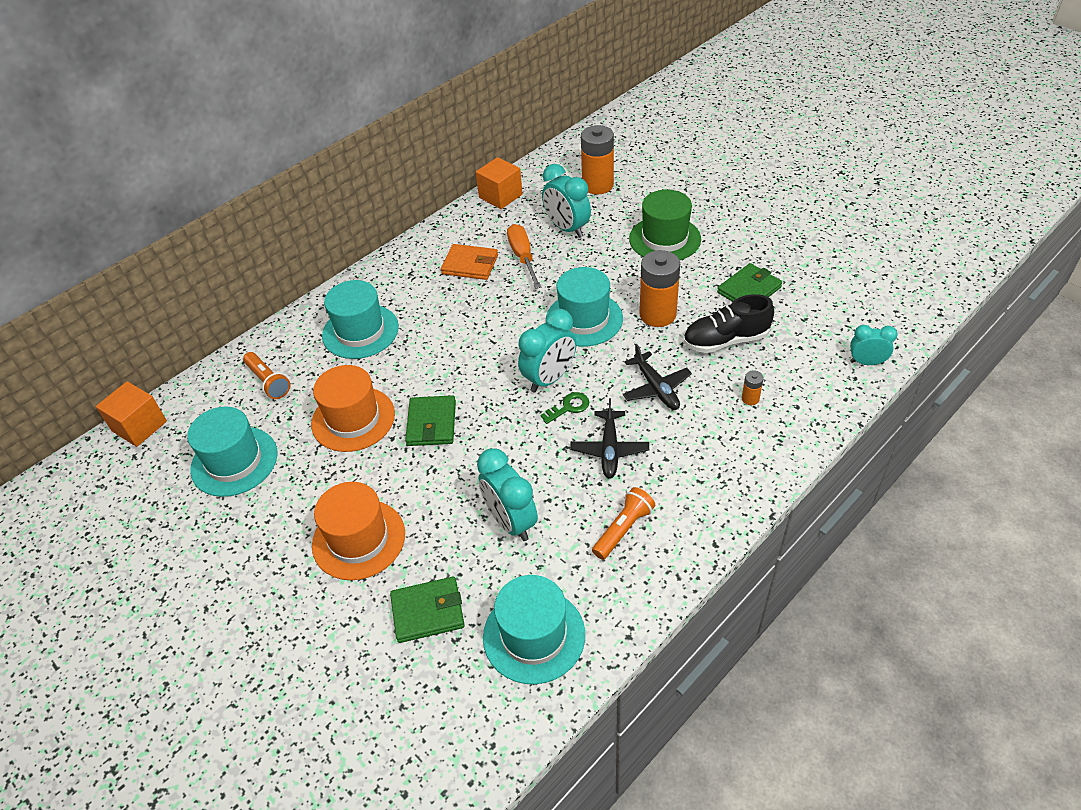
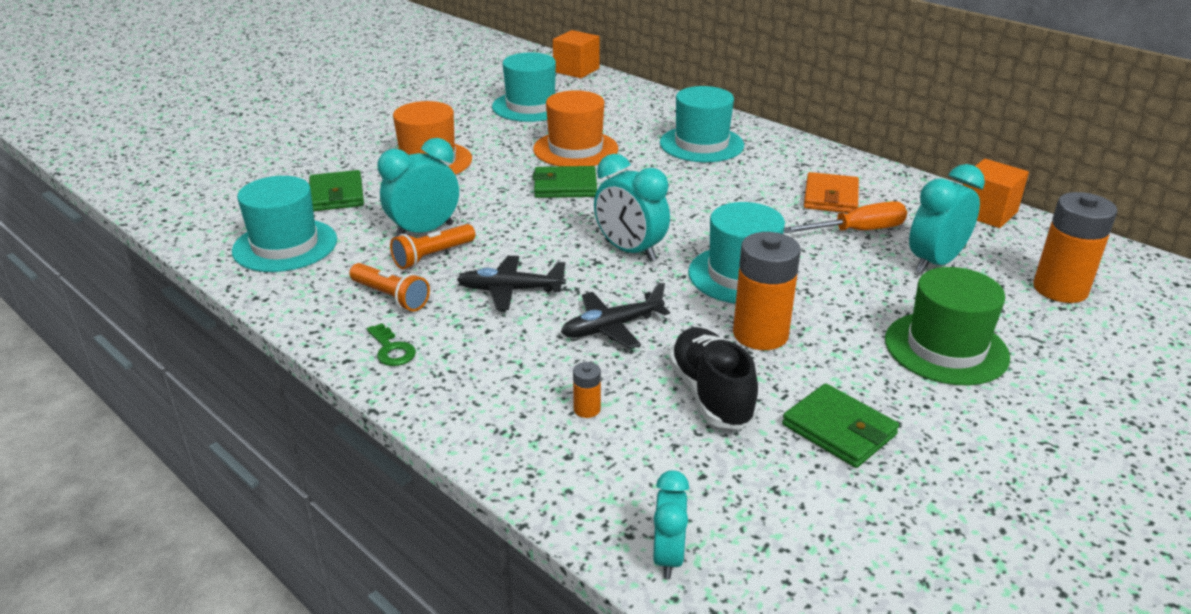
camera: 85 degrees right, 15 degrees down
orange flashlight [243,352,290,399] -> orange flashlight moved to [390,224,475,269]
green key [540,392,589,424] -> green key moved to [367,323,416,366]

